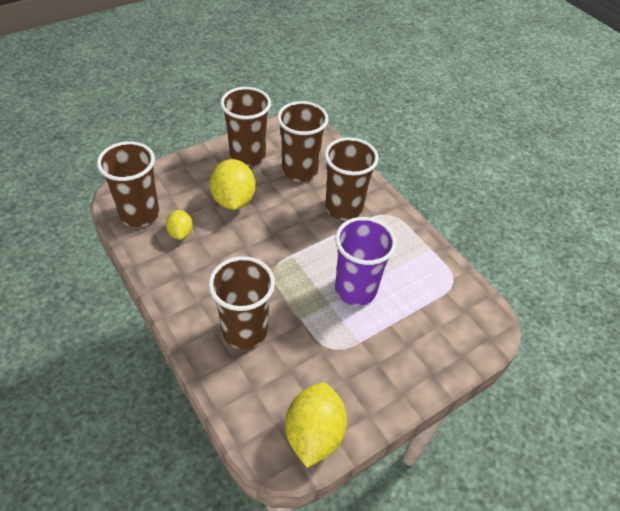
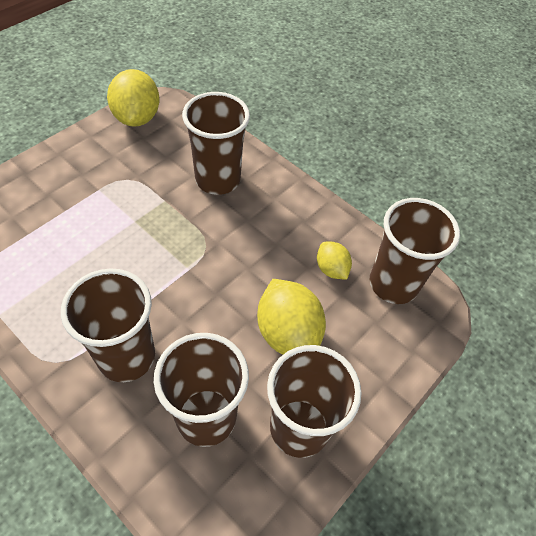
camera: 165 degrees right, 5 degrees up
purple cup [335,217,396,306] -> none

